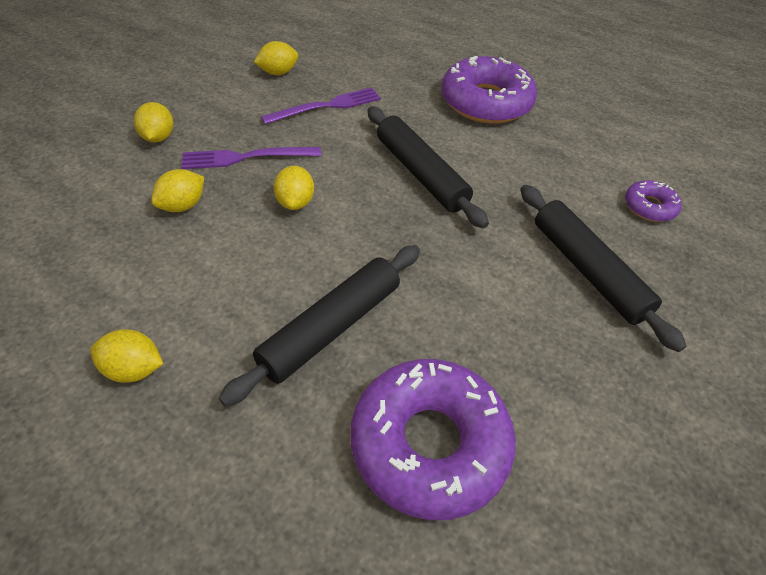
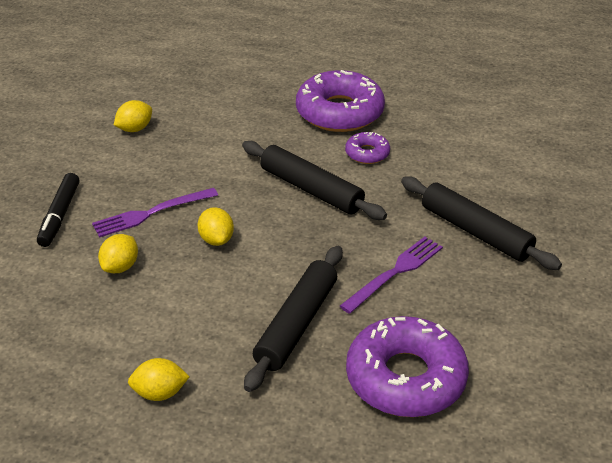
camera: 15 degrees left, 10 degrees down
yellow lemon [134,102,173,142] -> black marker [37,173,79,247]
purple fork [261,87,381,125] -> purple fork moved to [340,237,443,314]
purple donut [625,180,682,222] -> purple donut moved to [345,132,390,164]

